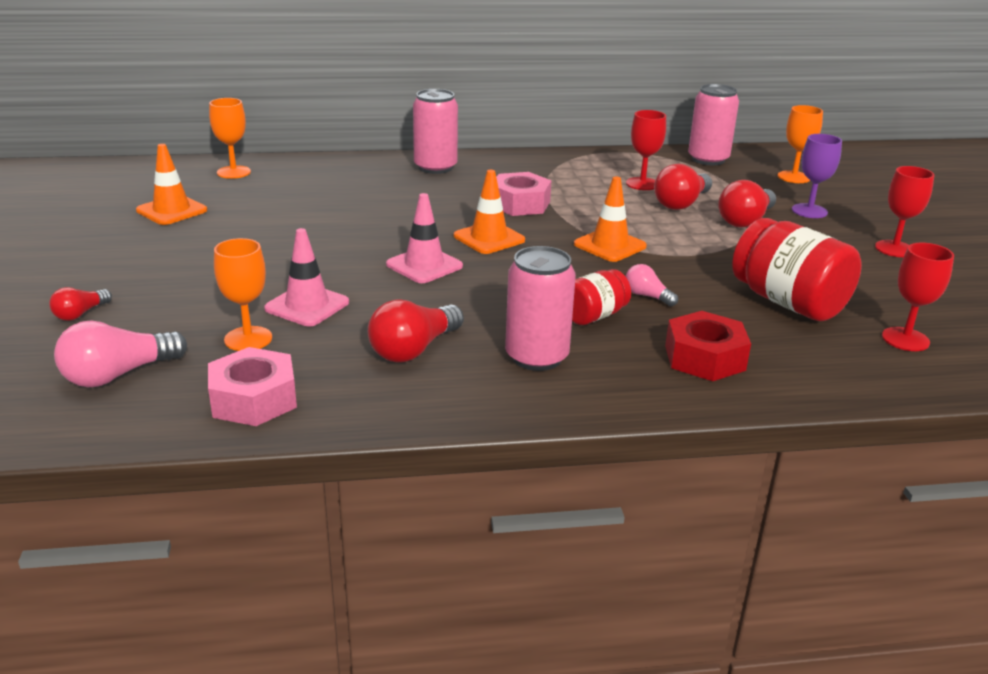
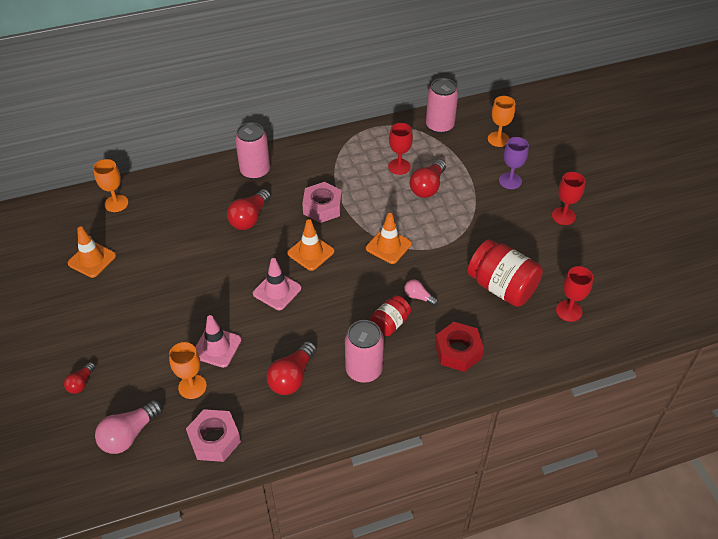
camera: 10 degrees left, 20 degrees up
red light bulb [718,180,776,227] -> red light bulb moved to [227,189,271,230]

